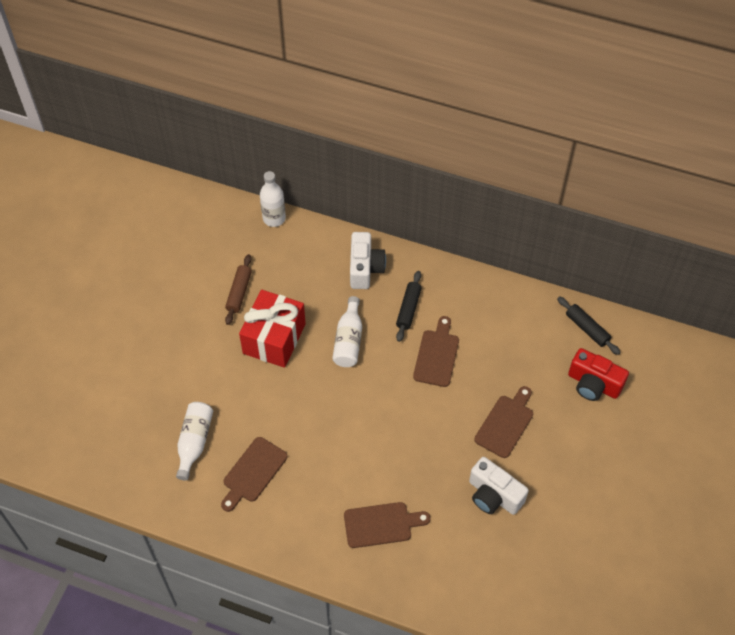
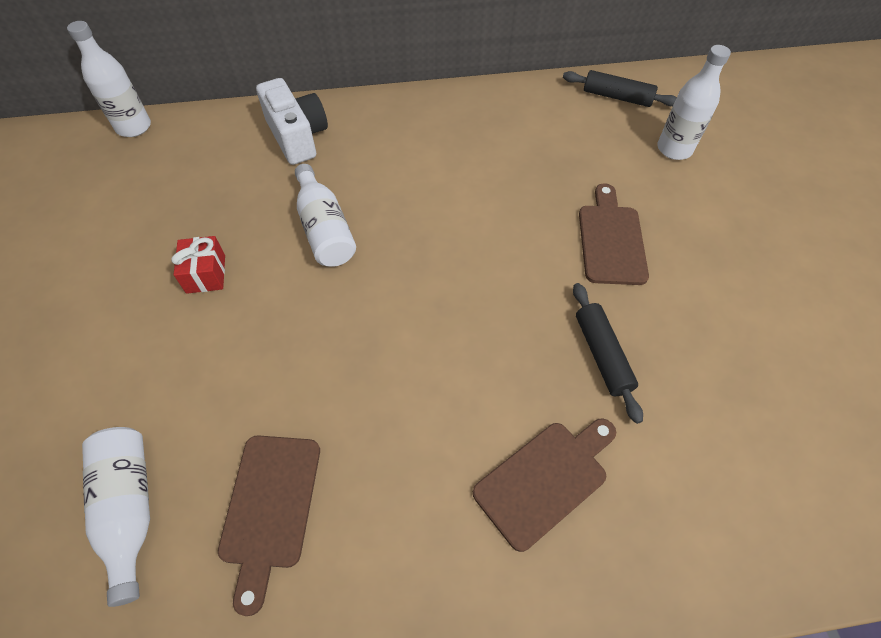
camera: 30 degrees left, 0 degrees up
brown rolling pin [225,254,252,325] -> none
red gift [239,290,306,368] -> red gift [171,236,225,294], size x0.46
black rolling pin [396,271,422,342] -> black rolling pin moved to [573,283,643,424]
brown cutting board [413,316,459,387] -> none
white camera [469,457,529,515] -> none
red camera [568,348,629,401] -> white bottle [657,45,731,160]

